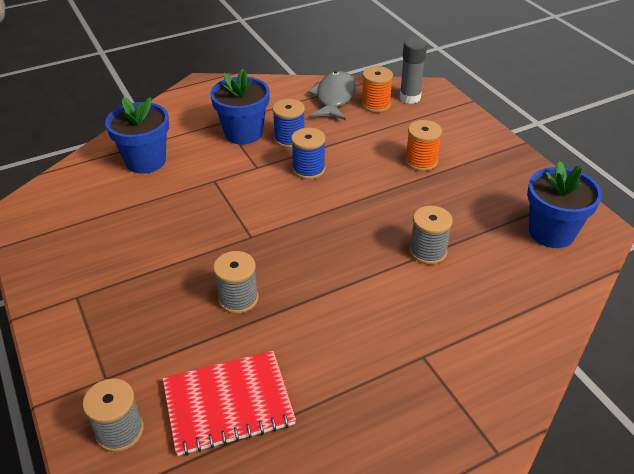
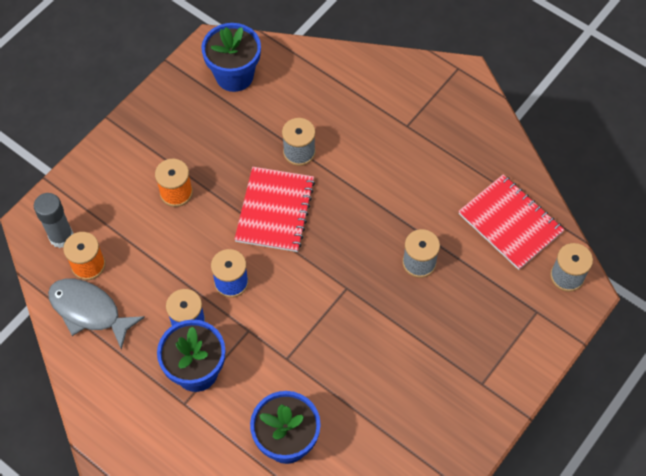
camera: 115 degrees left, 20 degrees up
grey fish [308,71,356,120] -> grey fish turned 45 degrees clockwise [48,279,145,350]
none -> red notebook [234,167,315,252]

